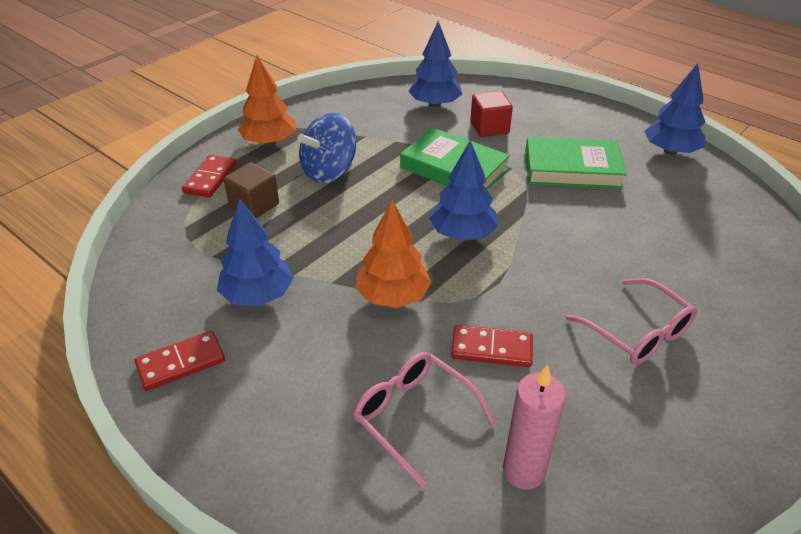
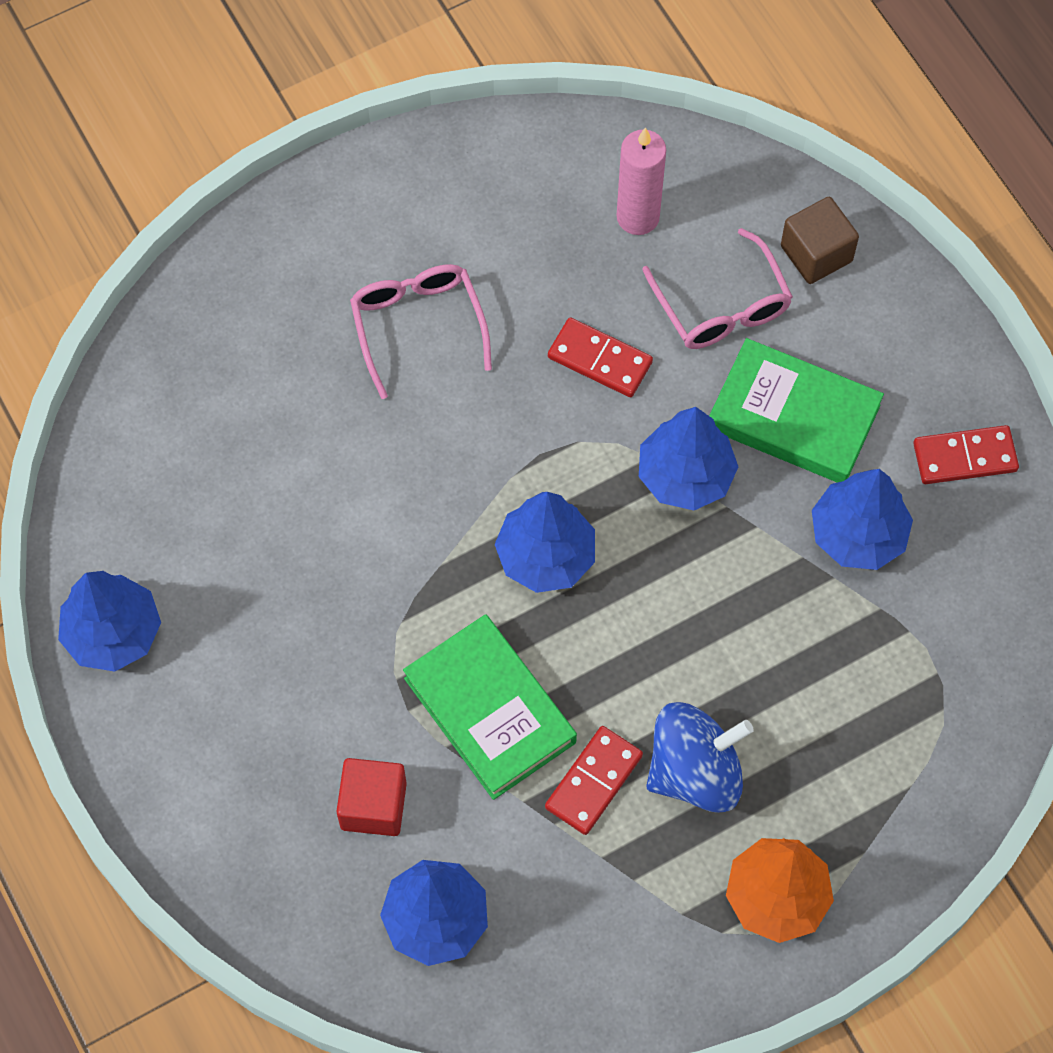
camera: 160 degrees left, 25 degrees up
red domino [182,155,236,198] -> red domino moved to [545,726,643,835]
brown cube [224,162,279,218] -> brown cube moved to [781,197,859,284]
orange tree [355,200,431,308] -> blue tree [639,407,738,510]
green book [525,137,627,189] -> green book moved to [709,338,884,483]

